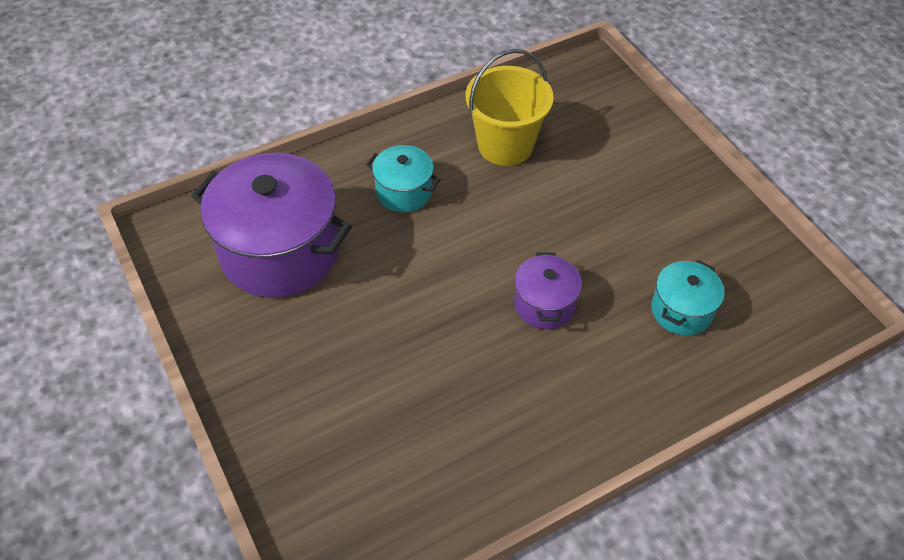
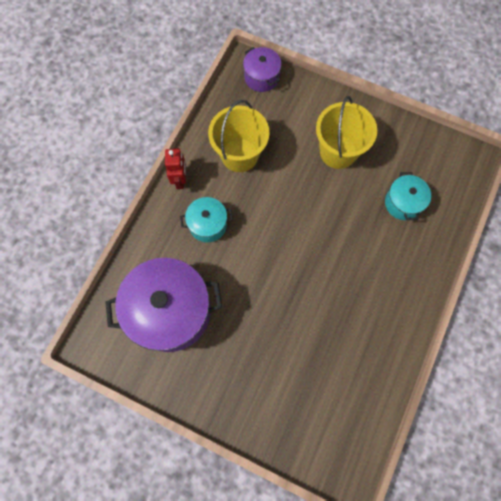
camera: 35 degrees left, 20 degrees up
purple pot [514,252,582,329] -> purple pot moved to [243,47,281,92]
none -> red robot [165,148,186,189]
none -> yellow bucket [316,96,377,169]

